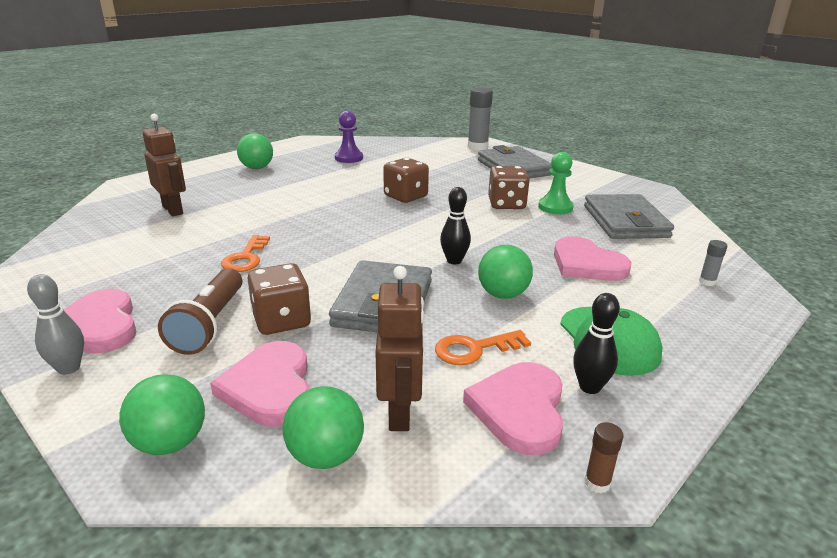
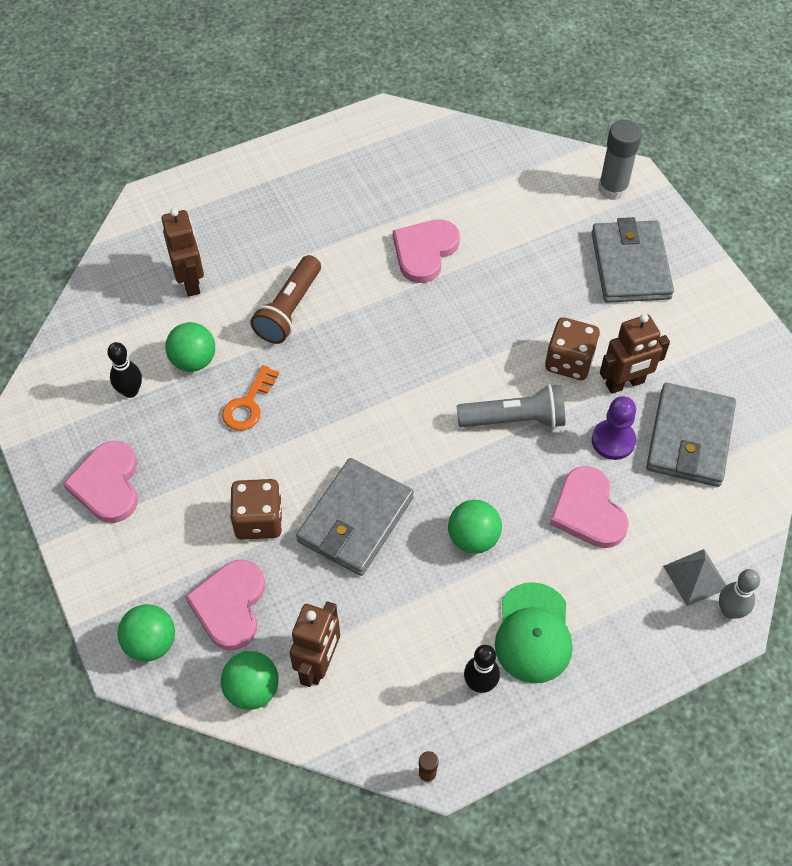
camera: 20 degrees right, 30 degrees up
grey bowling pin [27,274,84,375] -> grey bowling pin moved to [719,569,760,619]
brown flashlight [158,268,242,355] -> brown flashlight moved to [250,255,321,344]
green ball [237,133,273,169] -> green ball moved to [165,322,215,372]
purple pawn [335,111,363,163] -> purple pawn moved to [592,396,636,460]
brown dice [383,158,429,203] -> none
orange key [435,330,531,365] -> none
black bowling pin [440,187,471,264] -> black bowling pin moved to [107,342,142,398]
pink heart [463,362,563,455] -> pink heart moved to [393,219,460,283]
green pawn [538,152,574,214] -> brown robot [600,314,670,394]
grey glue stick [699,240,727,286] -> grey pyramid [663,549,726,606]
none -> grey flashlight [457,384,565,429]

